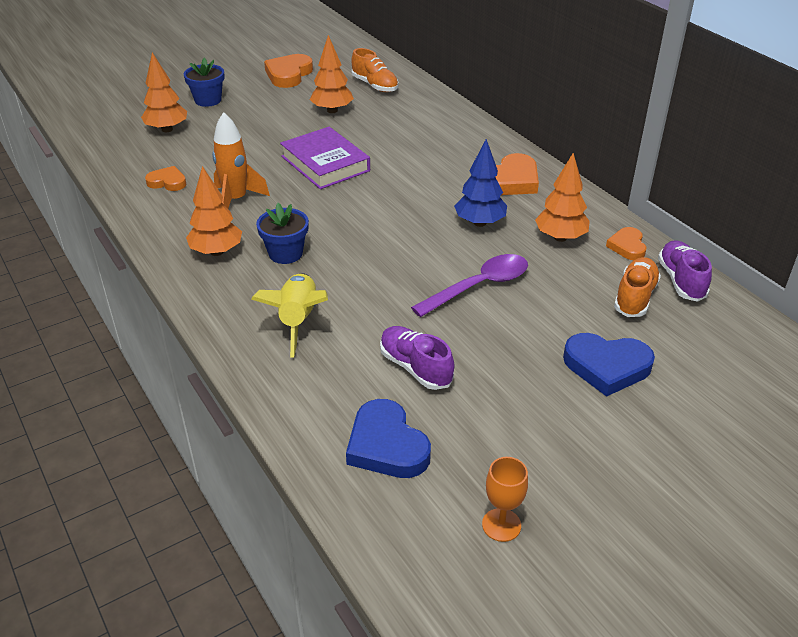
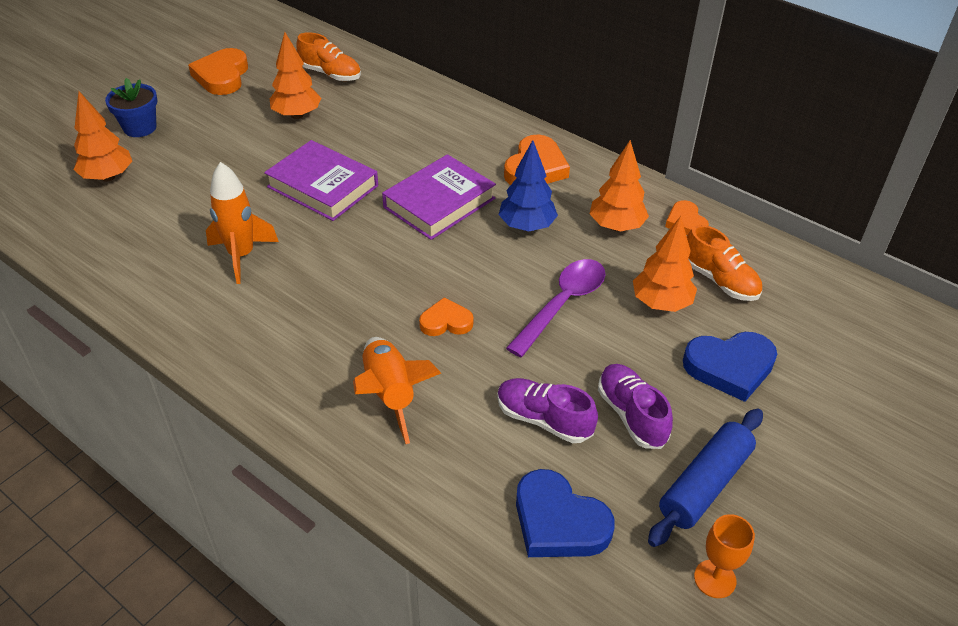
camera: 20 degrees left, 5 degrees up
orange heart [145,166,186,191] -> orange heart moved to [419,297,473,336]
orange tree [186,166,242,256] -> orange tree moved to [633,216,697,312]
yellow rocket [251,273,328,358] -> orange rocket [353,337,441,444]
blue flower pot [256,203,309,264] -> none
orange shoe [614,257,661,317] -> orange shoe turned 135 degrees clockwise [687,225,762,301]
purple shoe [658,240,712,302] -> purple shoe moved to [598,364,673,449]
none -> purple book [382,154,496,240]
none -> blue rolling pin [648,408,763,547]

